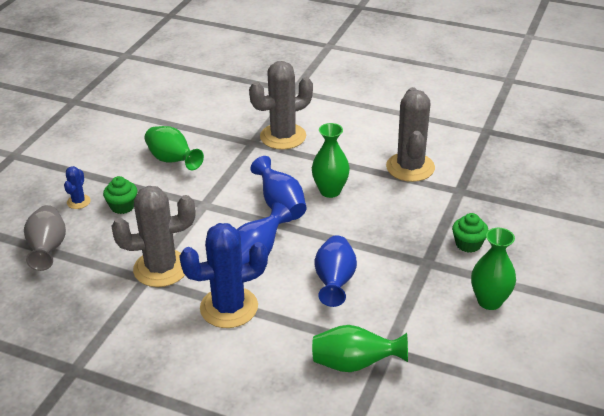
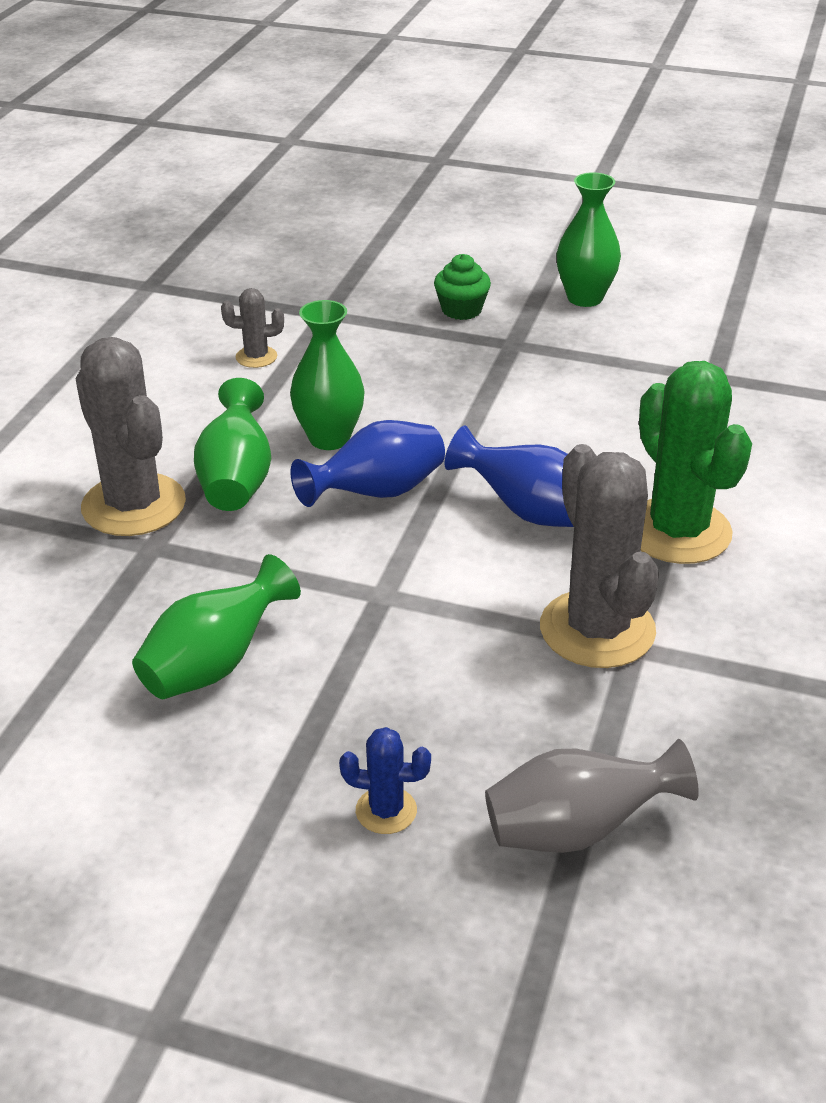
camera: 95 degrees left, 0 degrees up
green cupcake [103,176,137,214] -> none
blue cactus [179,223,268,328] -> green cactus [639,361,752,564]
green vase [312,325,408,372] -> green vase moved to [194,378,271,511]
blue vase [314,235,357,307] -> none
grey cactus [386,87,435,182] -> grey cactus [221,288,284,368], size x0.46

